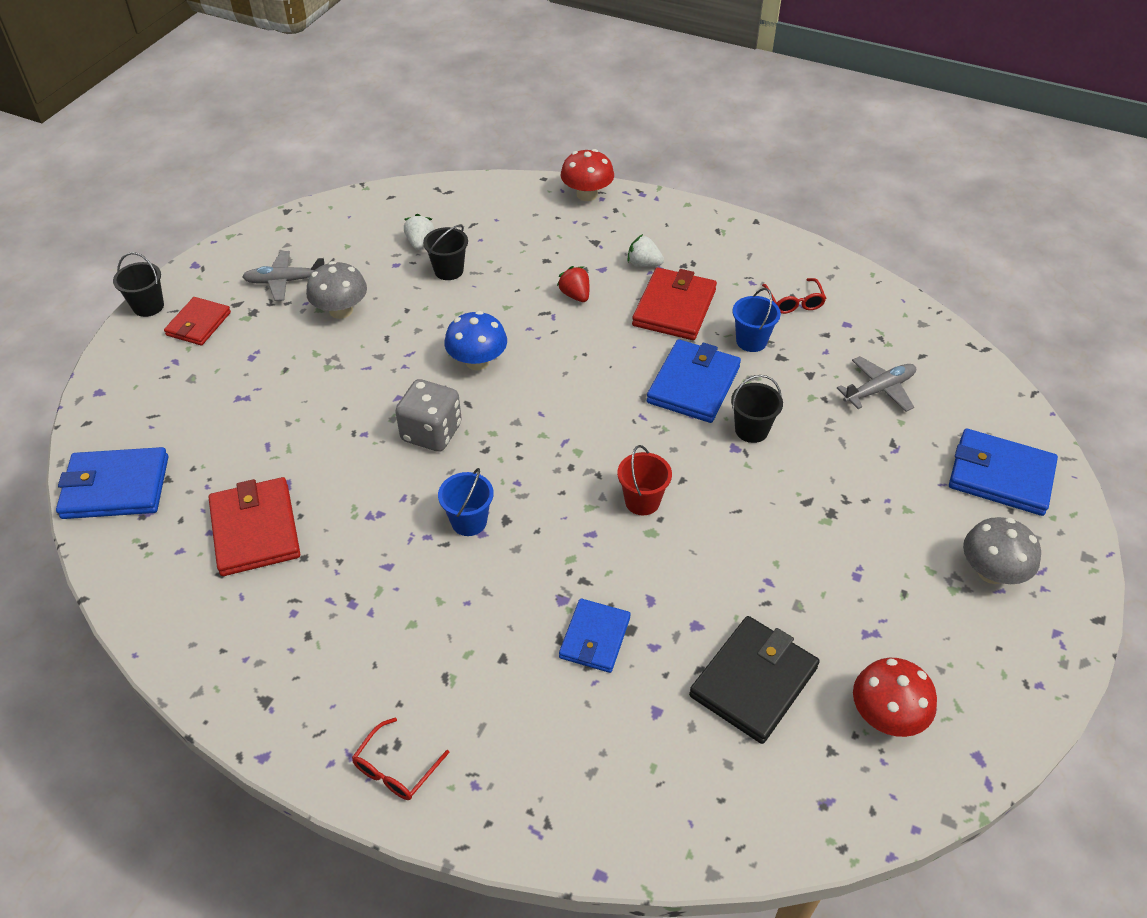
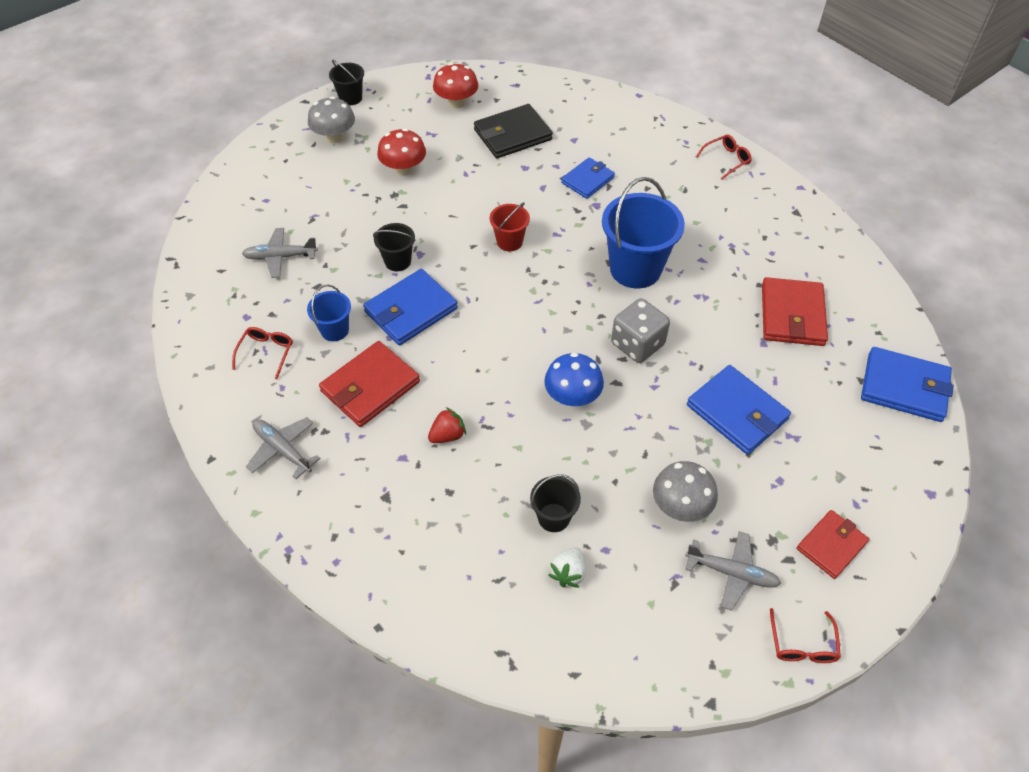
camera: 155 degrees left, 5 degrees up
black bucket [113,252,164,317] -> black bucket moved to [329,60,364,105]
blue bucket [438,468,494,536] -> blue bucket [602,177,685,288], size x1.94
red strawberry [557,266,589,302] -> red strawberry turned 120 degrees counterclockwise [428,407,466,443]
red mushroom [561,149,614,201] -> red mushroom moved to [377,128,426,176]
white strawberry [628,234,664,267] -> none
blue wallet [949,429,1058,516] -> blue wallet moved to [687,365,791,455]
none -> grey plane [246,417,321,479]
none -> red glasses [770,608,841,663]

